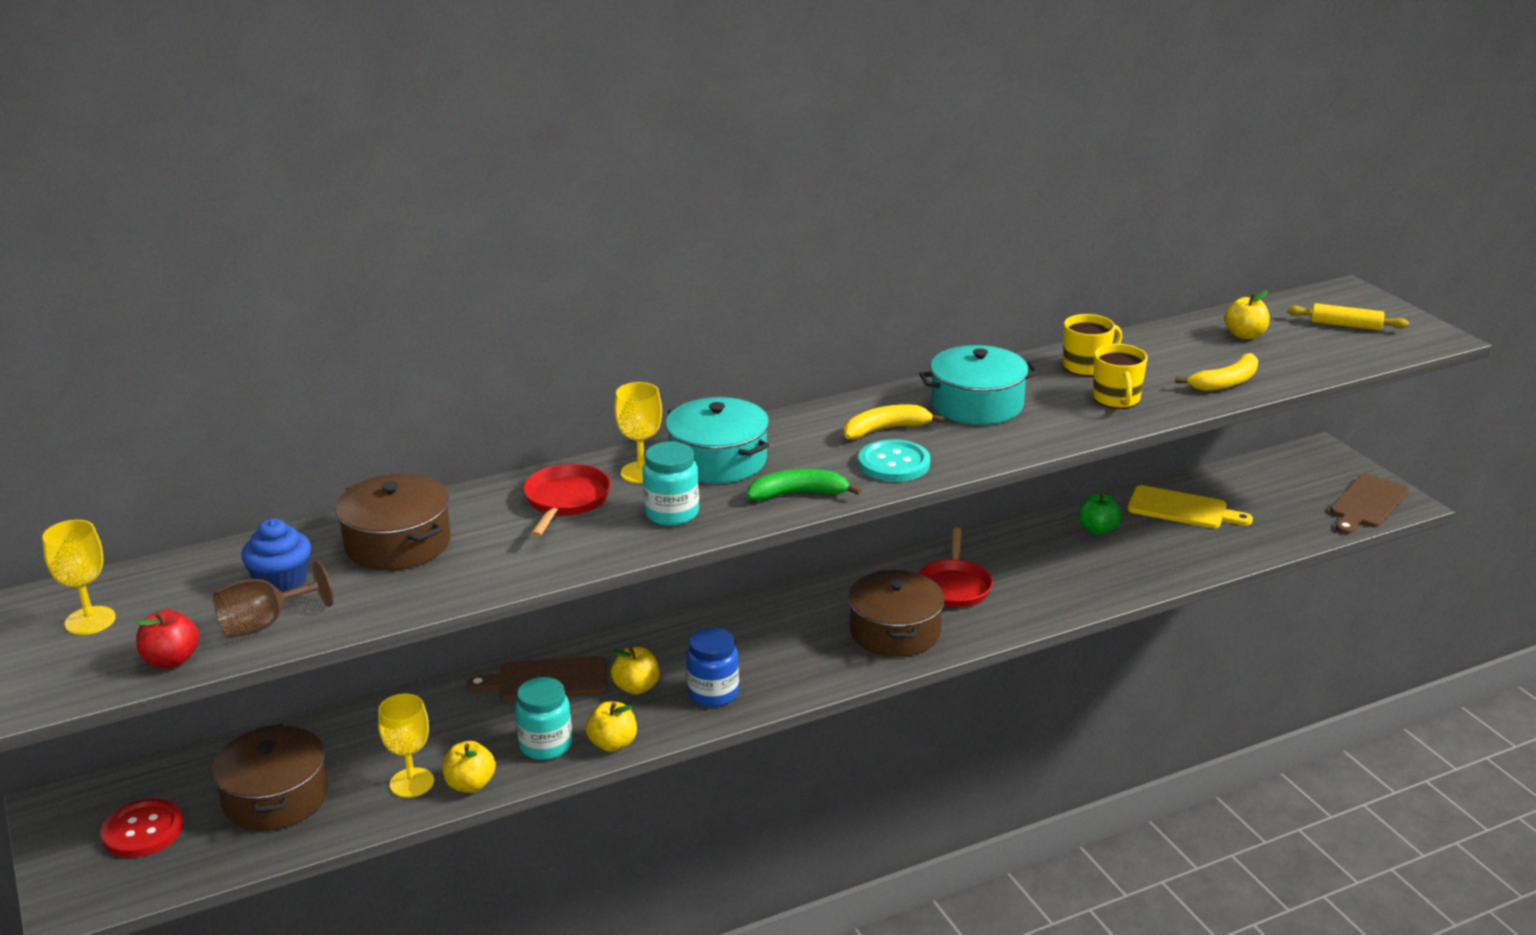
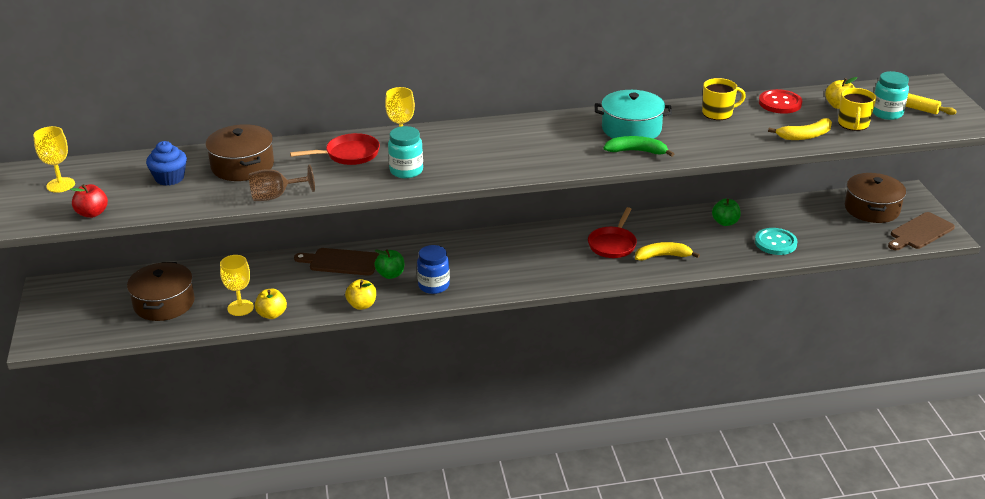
camera: 15 degrees right, 5 degrees up
red button [101,798,184,858] -> red button moved to [759,89,802,114]
brown goblet [213,561,333,638] -> brown goblet moved to [249,164,315,201]
turquoise jar [515,677,572,760] -> turquoise jar moved to [873,71,909,120]
red pan [523,464,611,537] -> red pan turned 45 degrees clockwise [290,133,380,165]
yellow apple [611,647,660,695] -> green apple [374,249,404,279]
turquoise pot [666,397,769,484] -> none
green banana [747,469,862,501] -> green banana moved to [603,136,674,157]
yellow banana [843,404,945,439] -> yellow banana moved to [635,242,700,261]
brown pot [848,570,945,657] -> brown pot moved to [845,173,906,223]
turquoise button [859,439,930,482] -> turquoise button moved to [755,228,798,255]
yellow mug [1093,344,1148,409] -> yellow mug moved to [838,88,876,131]
yellow cutting board [1127,485,1253,528] -> none

